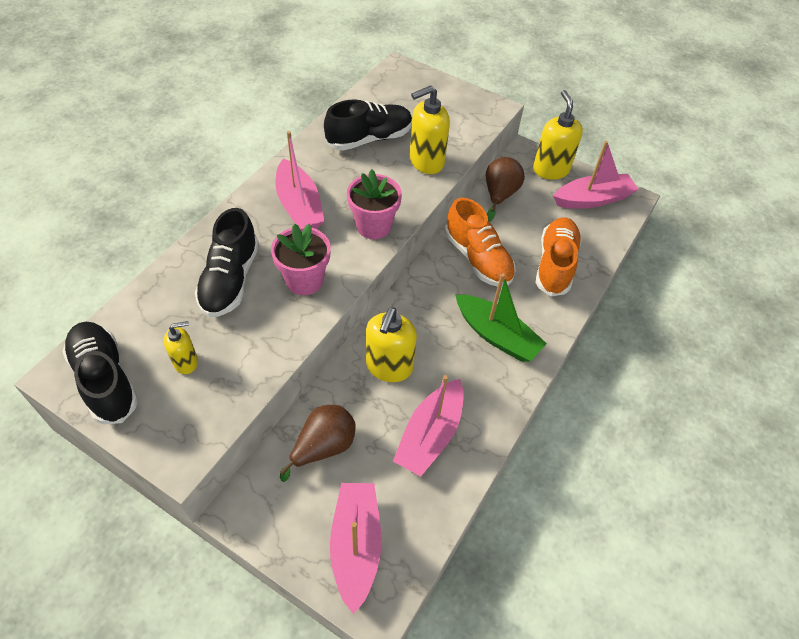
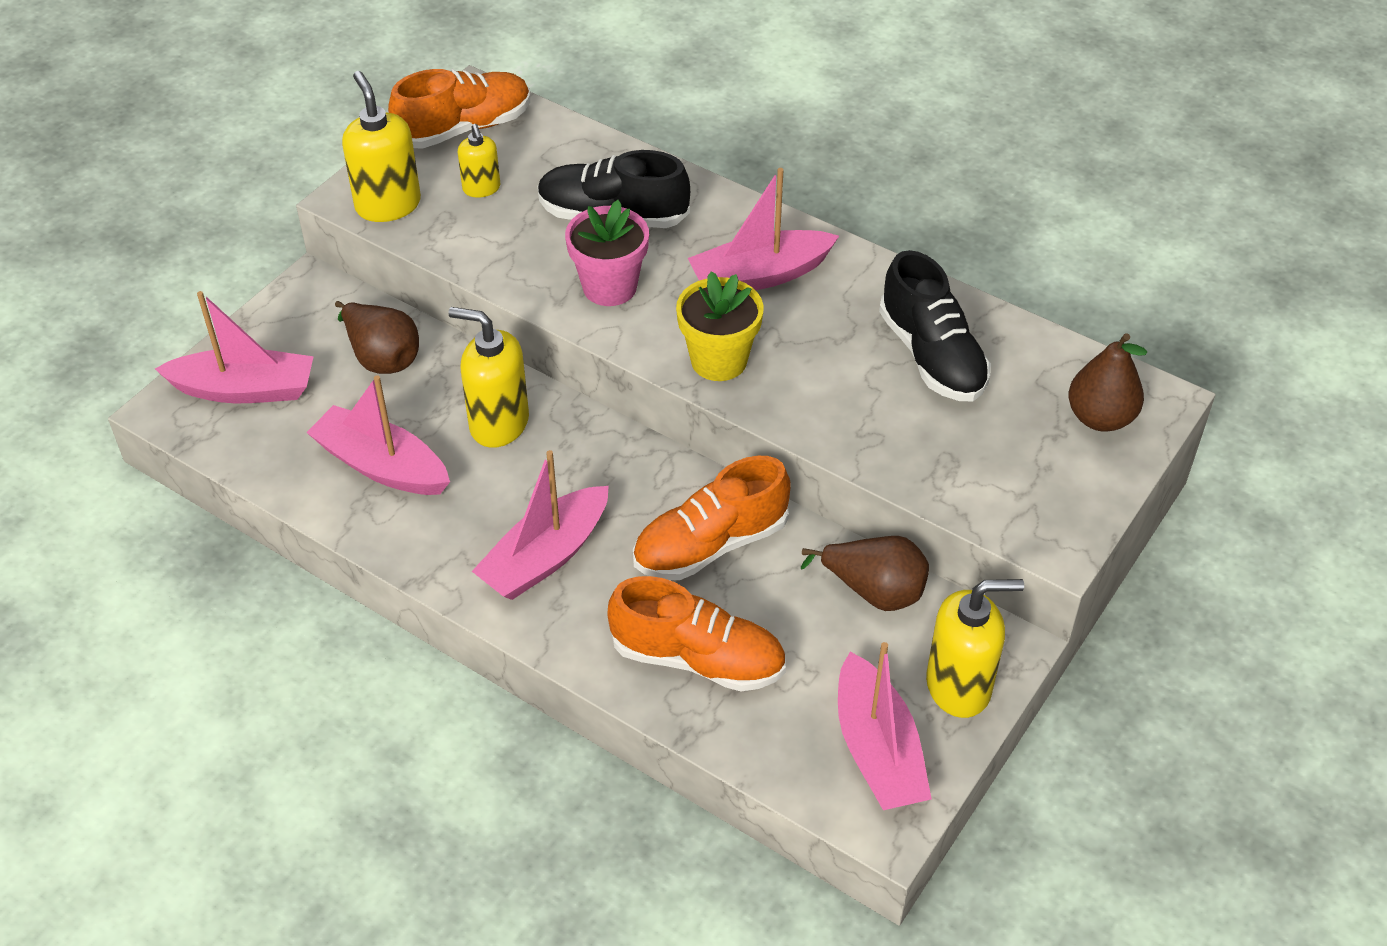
camera: 95 degrees right, 5 degrees down
black shoe [63,322,138,424] -> orange shoe [388,69,530,149]
pink flower pot [347,169,402,239] -> yellow flower pot [676,271,764,381]
yellow soap dispenser [410,85,450,174] -> yellow soap dispenser moved to [342,71,421,222]
green boat [456,273,547,362] -> pink boat [472,450,609,600]
none -> brown pear [1068,333,1147,432]

